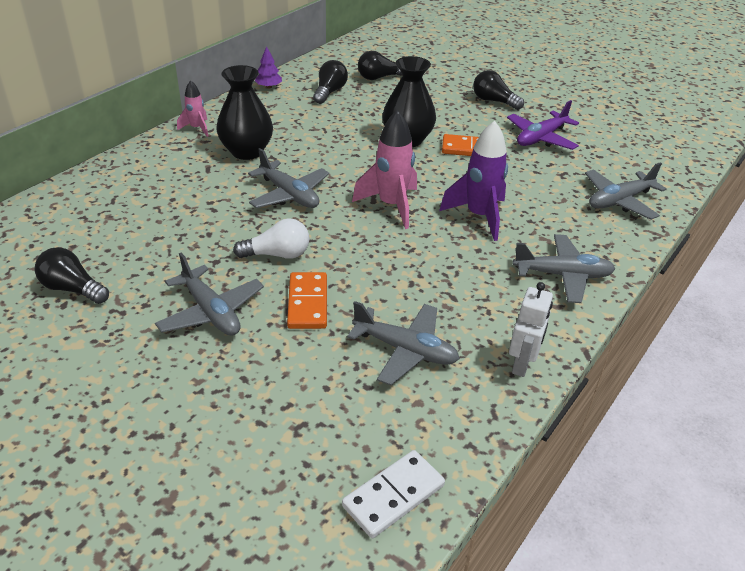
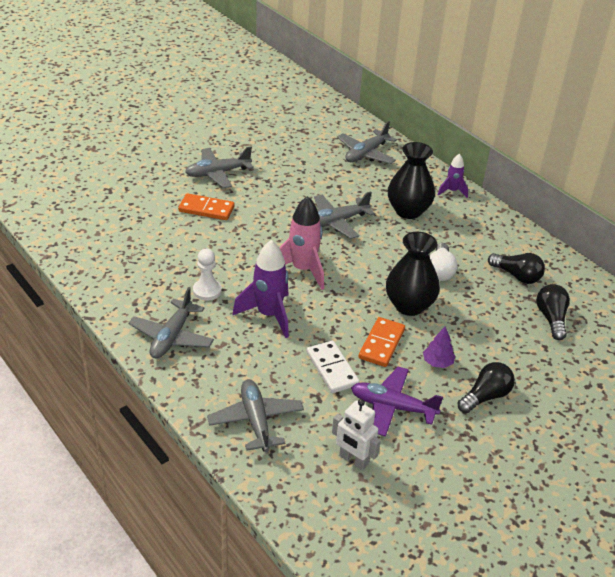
camera: 105 degrees right, 0 degrees up
black light bulb [35,247,109,304] -> none
pink rocket [177,80,208,137] -> purple rocket [438,153,468,198]
white light bulb [233,218,309,259] -> white light bulb moved to [429,243,458,281]
purple tree [255,46,282,88] -> purple tree moved to [423,326,455,368]
white domino [342,450,445,538] -> white domino moved to [306,341,360,393]
grey plane [347,301,460,385] -> grey plane moved to [337,121,397,164]
purple plane [507,100,579,150] -> purple plane turned 45 degrees counterclockwise [351,367,443,436]
white robot [509,282,553,377] -> white robot moved to [332,399,381,470]
none -> white pawn [193,249,222,301]

